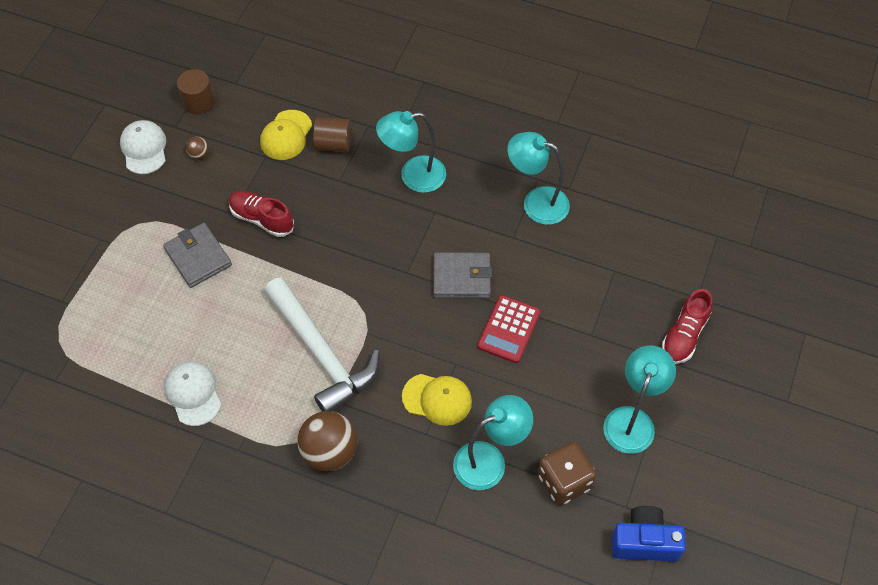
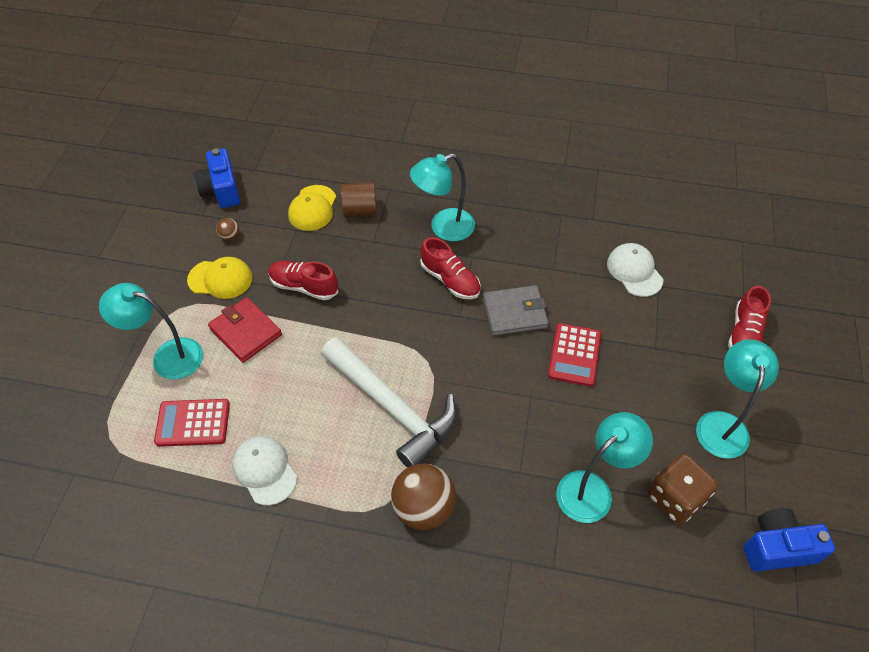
camera: 10 degrees left, 5 degrees down
white cap [120,120,166,174] -> white cap moved to [607,243,664,297]
grey wallet [163,223,232,288] -> red wallet [208,297,282,363]
brown cylinder [177,69,215,114] -> blue camera [194,148,240,208]
yellow cap [402,374,472,426] -> yellow cap moved to [187,257,253,299]
turquoise lamp [507,132,570,225] -> turquoise lamp moved to [99,283,203,380]
none -> red calculator [154,399,230,447]
none -> red shoe [420,237,480,299]

